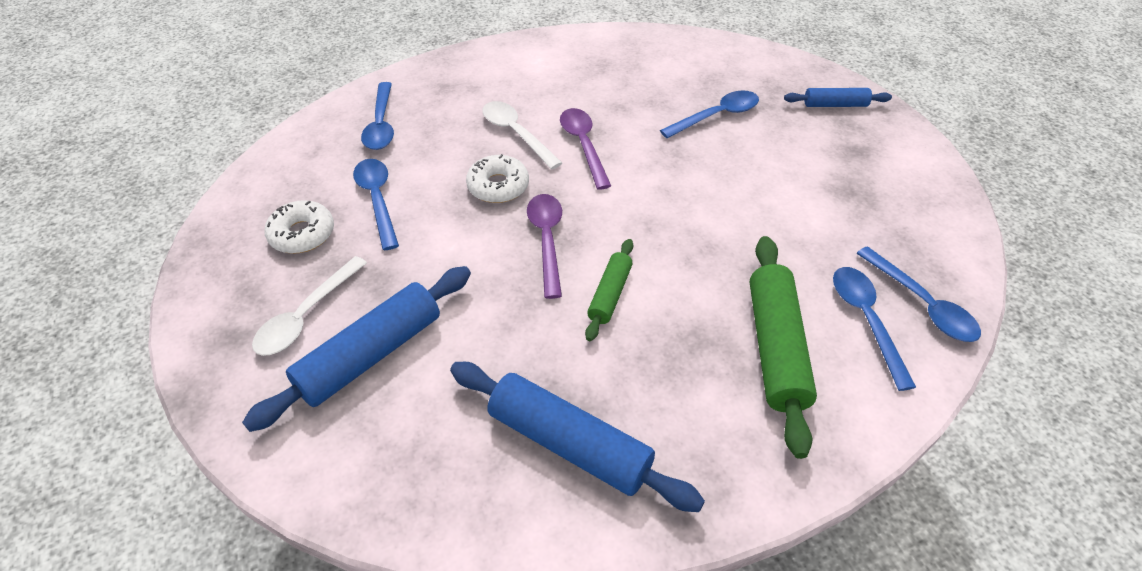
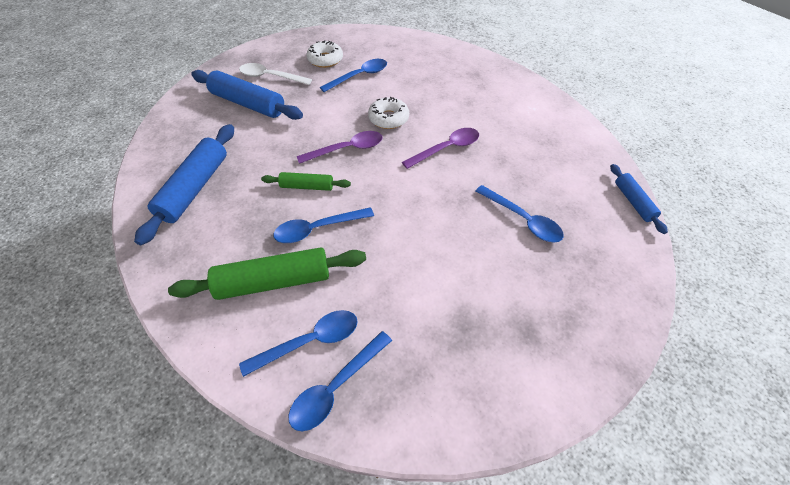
camera: 75 degrees right, 5 degrees up
blue spoon [361,82,394,150] -> blue spoon moved to [273,207,374,243]
white spoon [482,101,562,169] -> none
blue rolling pin [784,88,892,107] -> blue rolling pin moved to [610,164,668,234]

